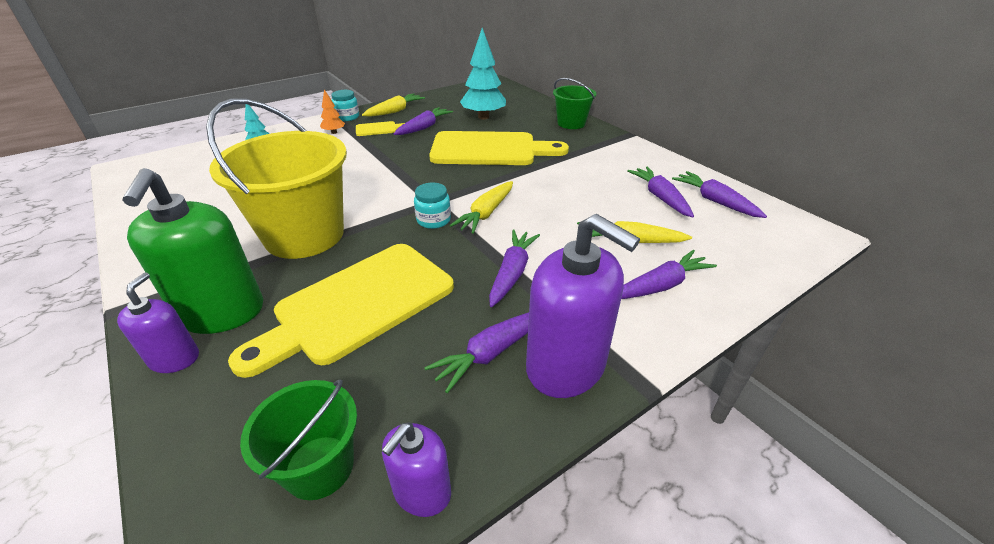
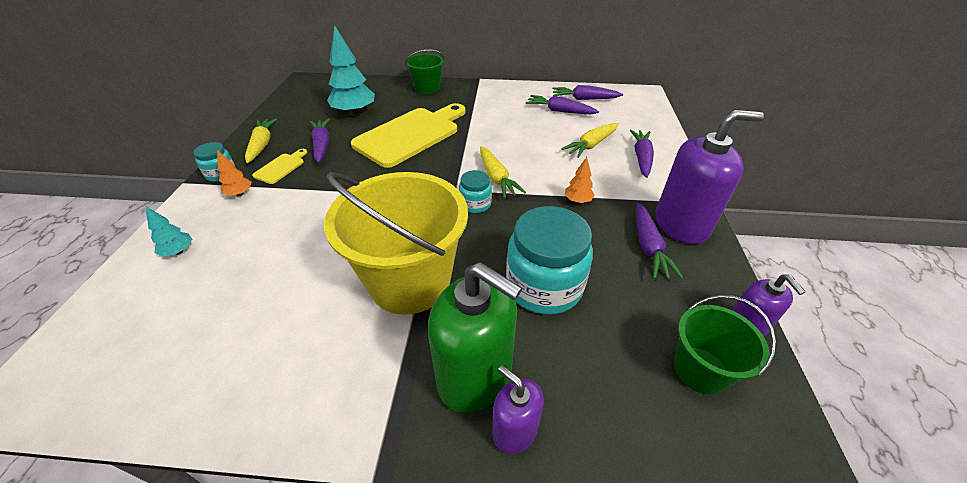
camera: 50 degrees left, 5 degrees up
yellow cutting board [228,244,454,378] -> turquoise jar [506,206,593,315]
purple carrot [489,230,540,307] -> orange tree [565,157,595,203]

